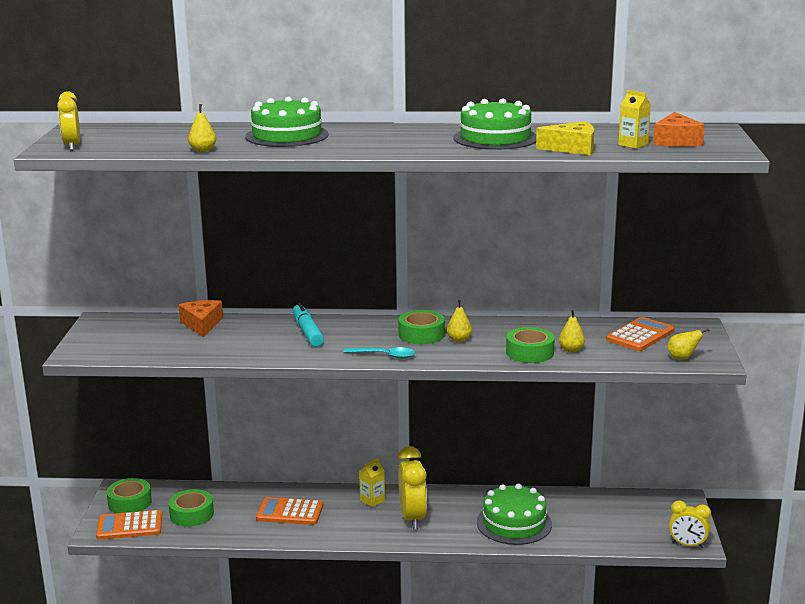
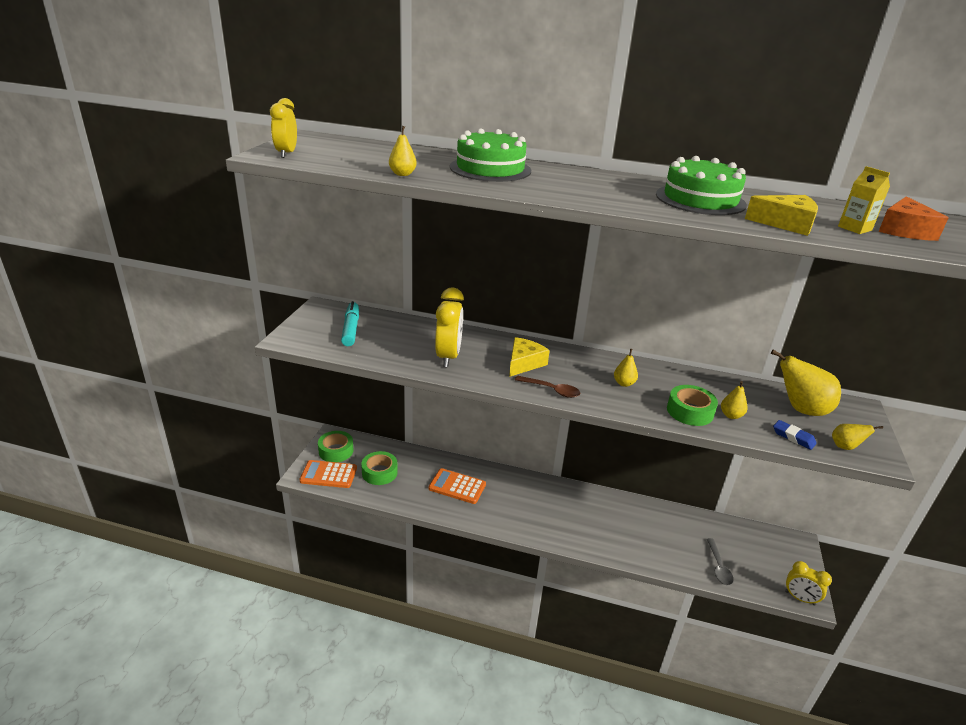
camera: 10 degrees right, 10 degrees up
orange cheese [179,300,223,338] -> none
turquoise marker [292,303,324,347] -> turquoise marker moved to [341,301,359,346]
turquoise spoon [343,347,415,359] -> brown spoon [515,376,580,398]
yellow carton [359,458,385,507] -> none
green tape [398,310,445,344] -> none
yellow clock [398,446,427,529] -> yellow clock moved to [435,287,464,367]
green cake [477,484,552,545] -> none
orange calculator [606,317,674,351] -> yellow pear [771,350,841,416]
none -> yellow cheese [509,337,550,377]
none -> grey spoon [707,538,733,586]
none -> blue eraser [773,420,817,450]

